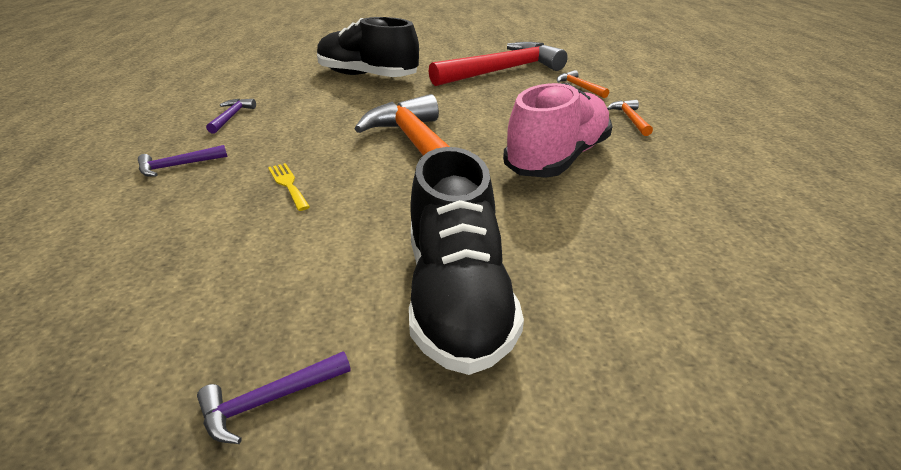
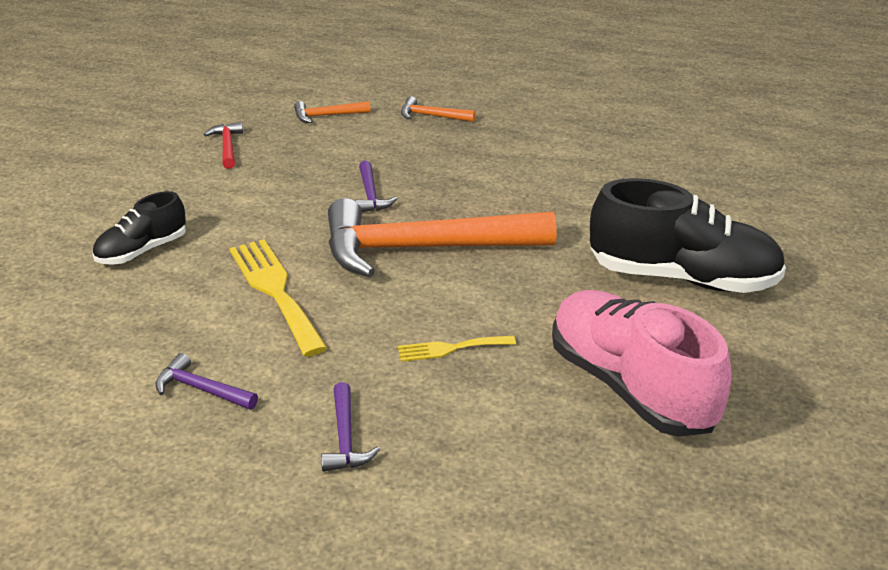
camera: 70 degrees left, 0 degrees up
purple hammer [197,351,351,444] -> purple hammer moved to [355,161,397,212]
black shoe [317,17,419,77] -> black shoe [92,191,186,265], size x0.55
red hammer [429,42,568,86] -> red hammer [204,122,243,169], size x0.40
pink shoe [503,83,612,178] -> pink shoe moved to [552,290,731,437]
none -> yellow fork [229,239,327,357]

